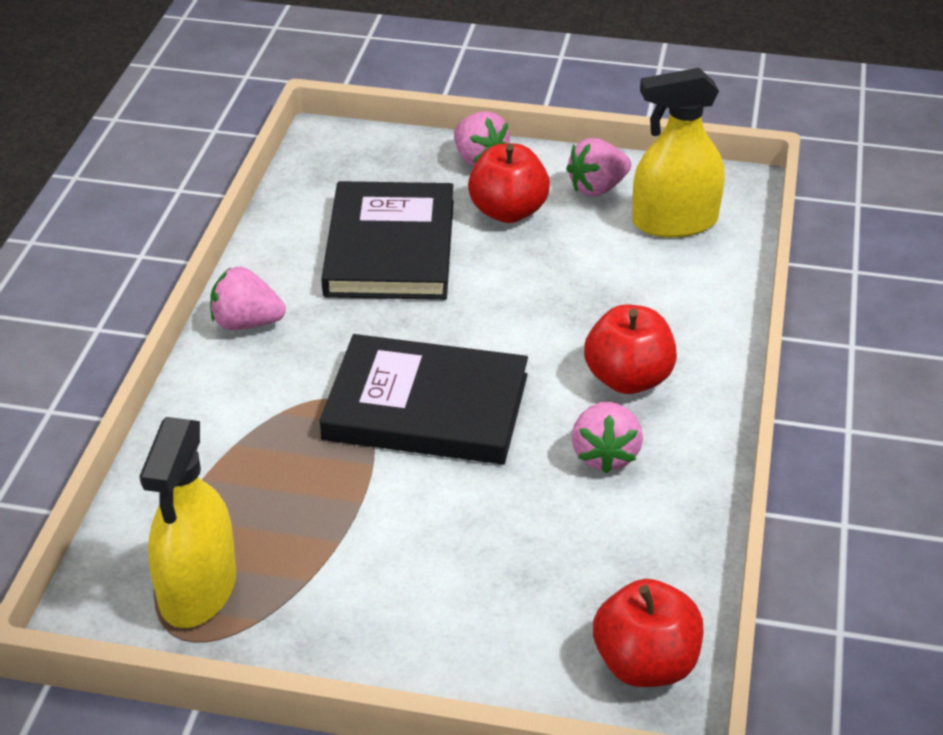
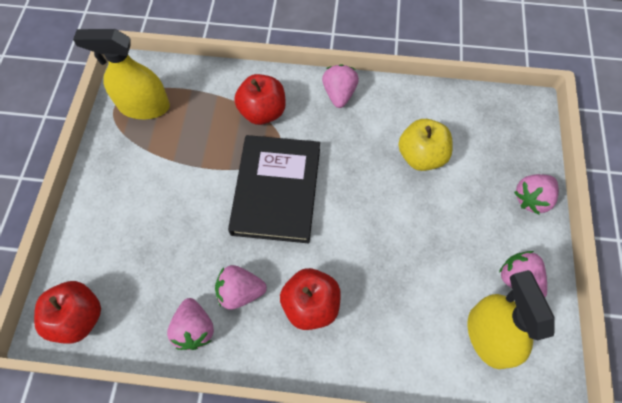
camera: 85 degrees right, 25 degrees up
black book [321,181,454,300] -> yellow apple [398,119,453,171]
red apple [468,144,550,223] -> red apple moved to [234,74,286,125]
none -> pink strawberry [167,298,214,350]

